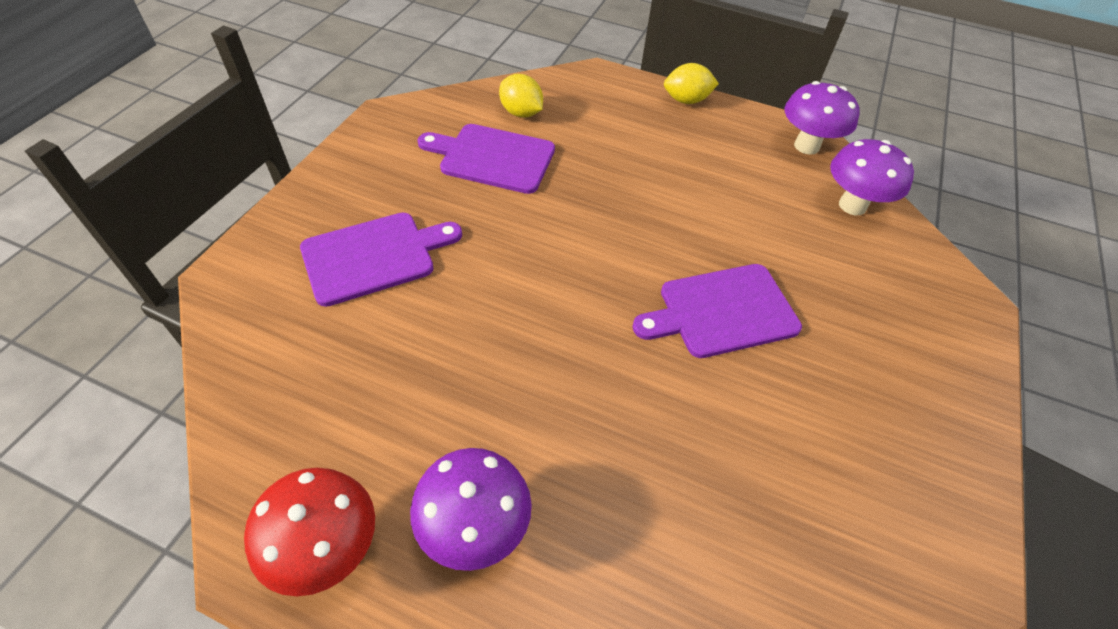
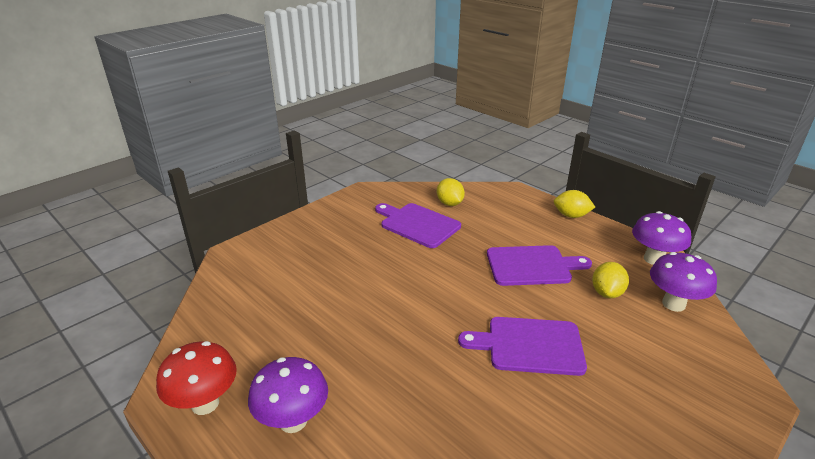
camera: 25 degrees right, 20 degrees down
purple cutting board [300,213,462,307] -> purple cutting board moved to [487,245,592,286]
none -> yellow lemon [592,262,629,298]

